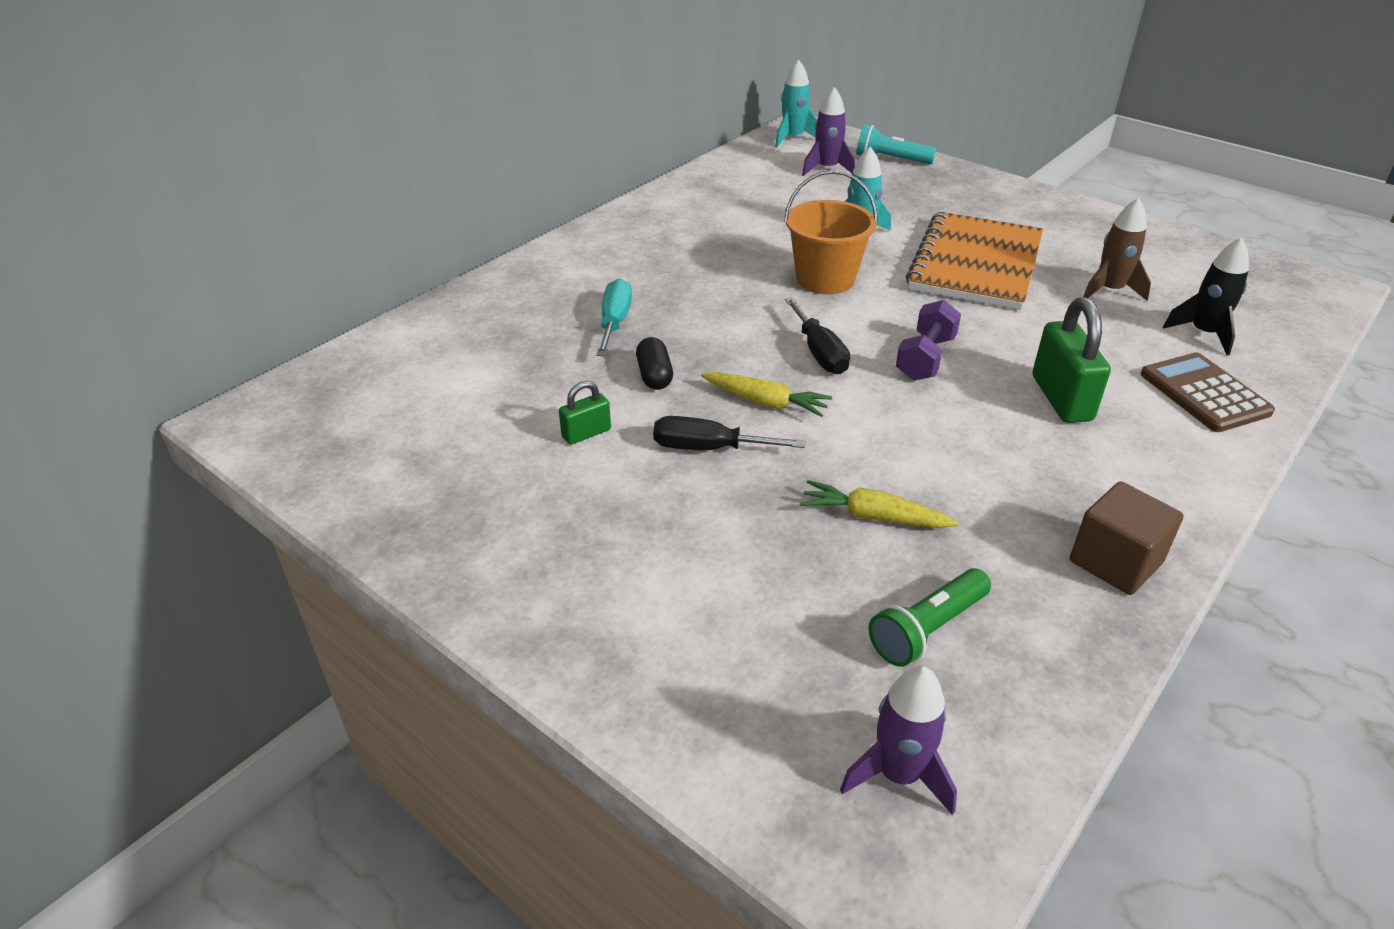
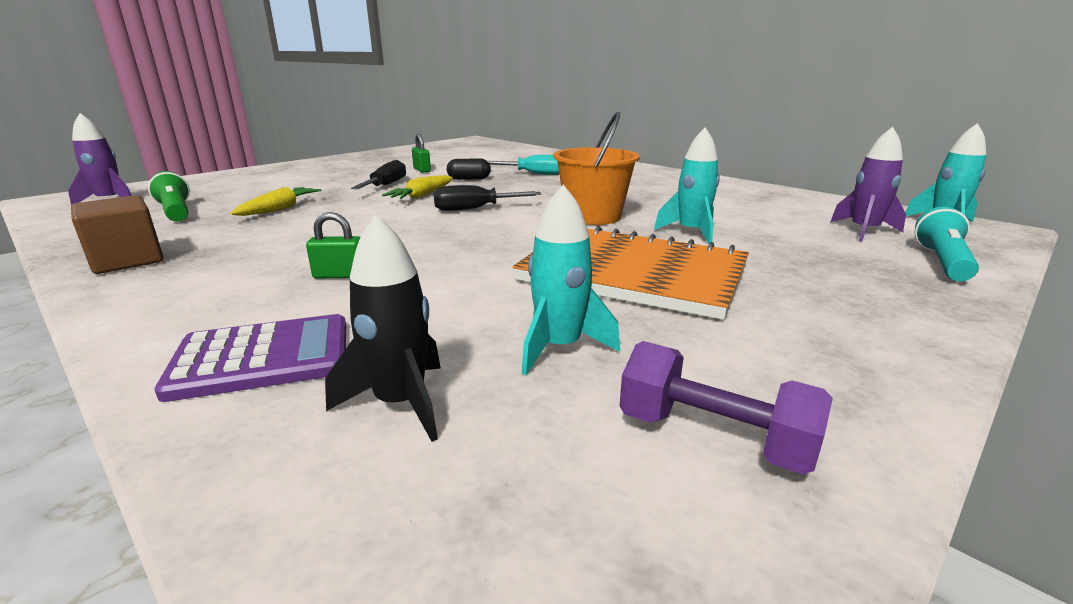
camera: 95 degrees right, 15 degrees down
purple dumbbell [896,300,961,381] -> purple dumbbell moved to [620,341,833,475]
green padlock [1033,297,1111,423] -> green padlock [306,212,360,278], size x0.54
brown rocket [1083,198,1151,301] -> turquoise rocket [521,184,620,375]
brown calculator [1141,352,1275,432] -> purple calculator [154,314,346,402]

